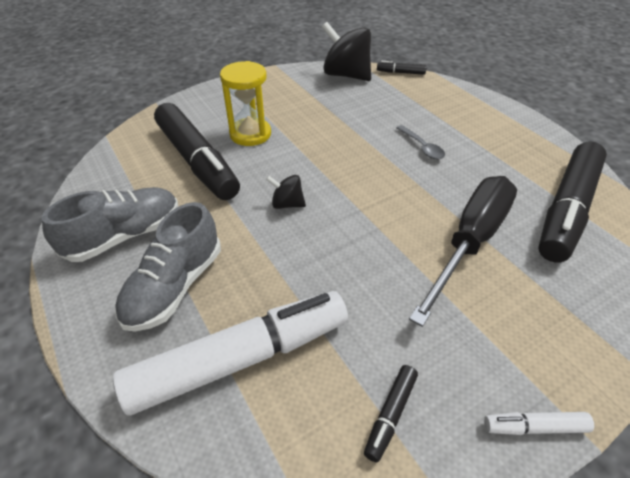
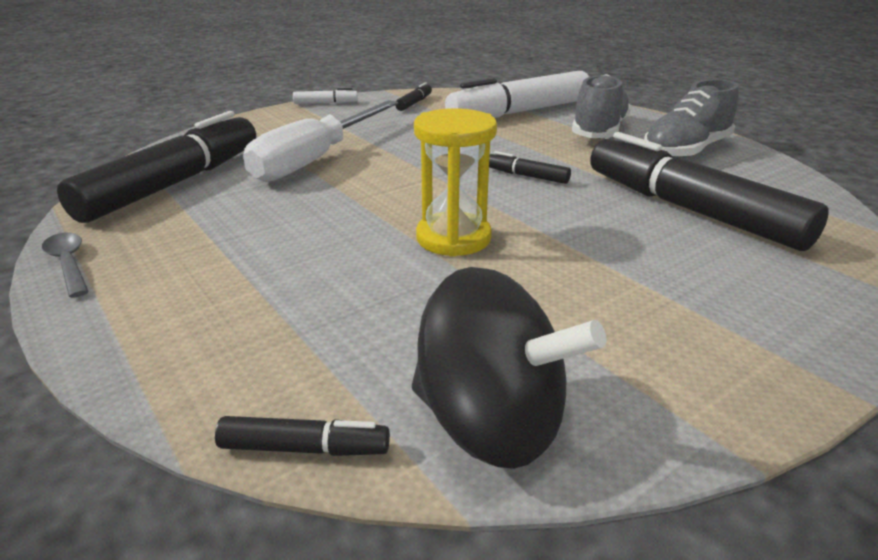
camera: 175 degrees right, 15 degrees down
yellow hourglass [220,61,271,146] -> yellow hourglass moved to [414,108,497,257]
black spinning top [266,175,306,209] -> black marker [489,151,571,184]
grey spoon [396,125,445,159] -> grey spoon moved to [42,233,89,298]
black screwdriver [409,176,517,327] -> white screwdriver [243,100,398,182]

